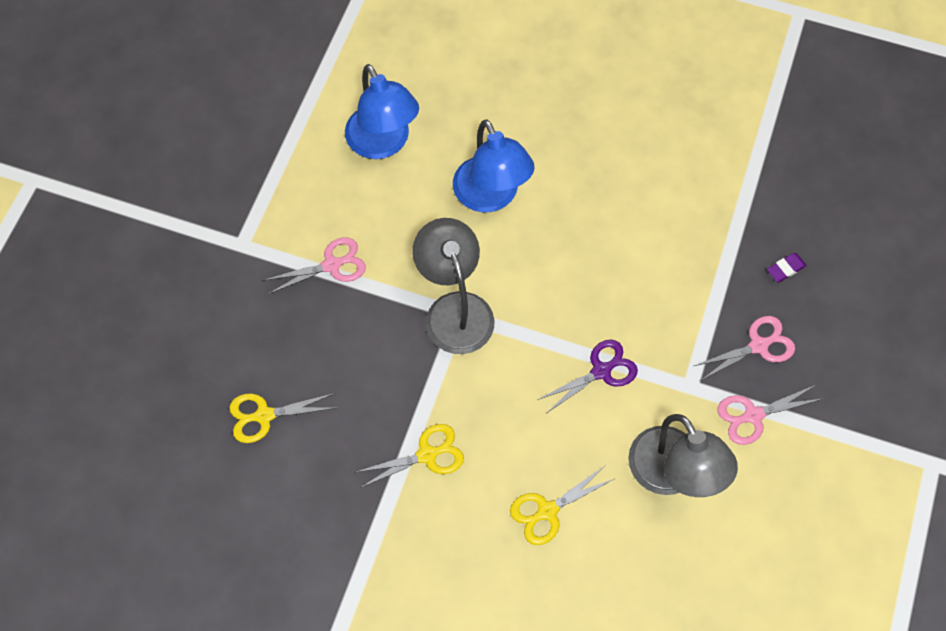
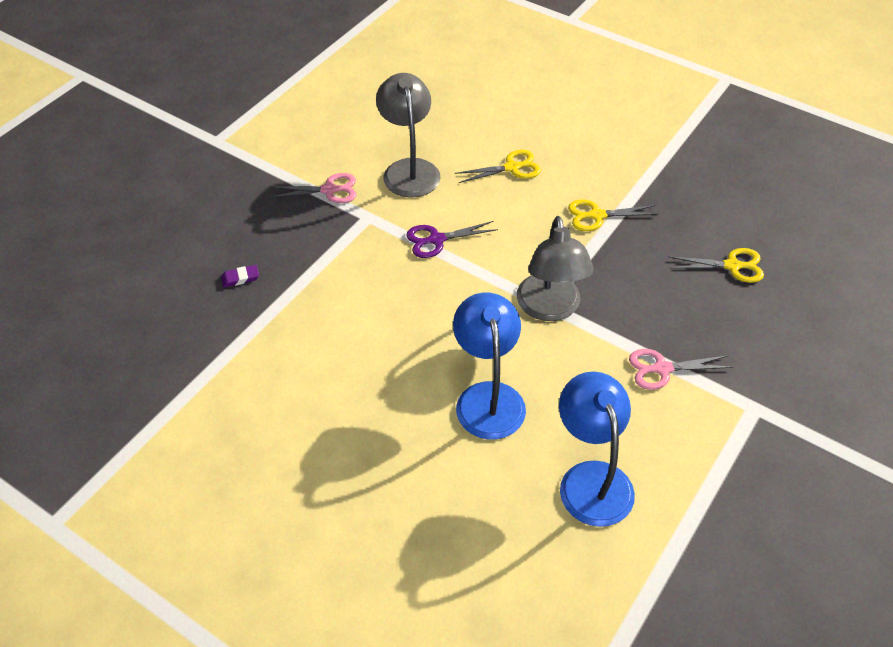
camera: 165 degrees left, 15 degrees down
pink scissors [694,316,795,380] -> none

